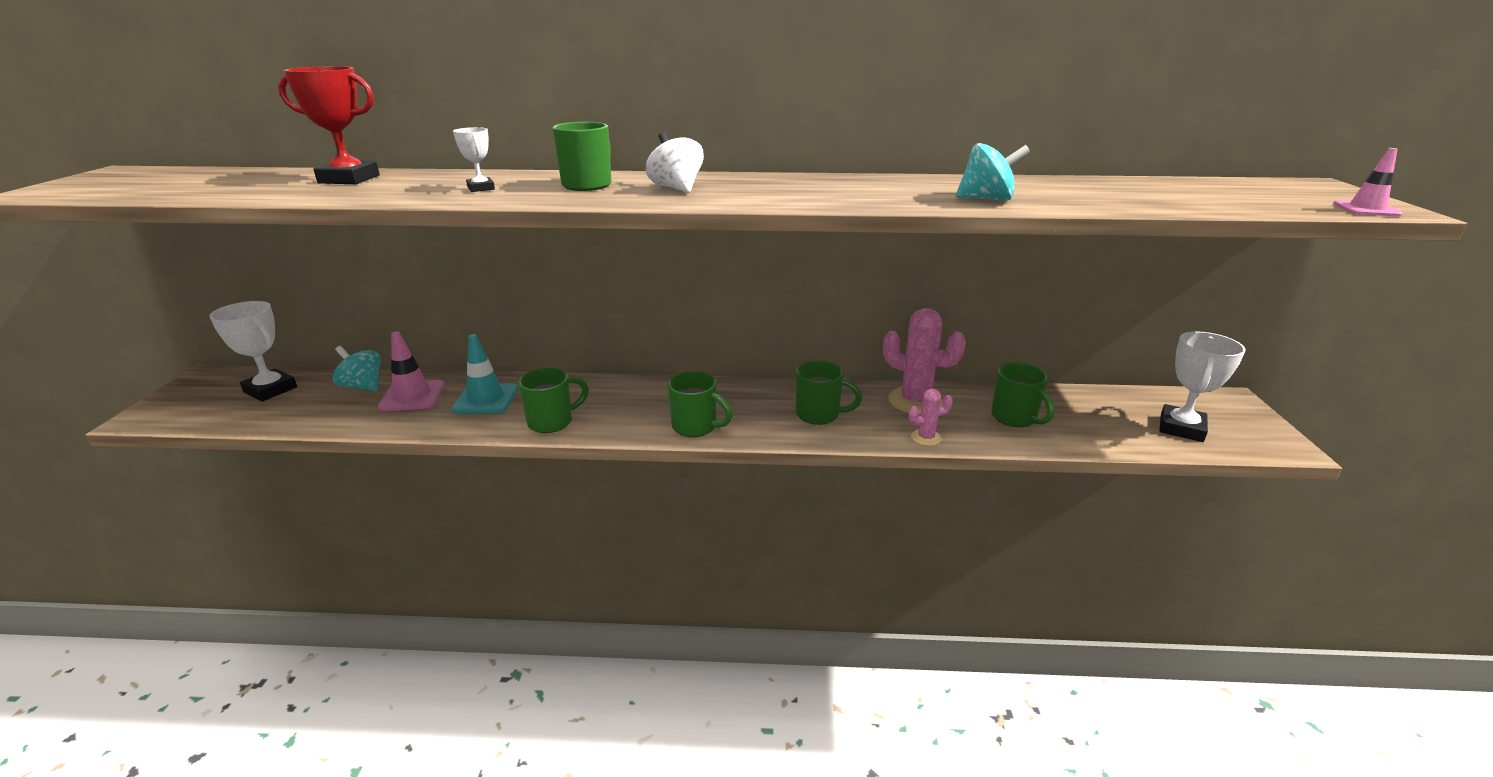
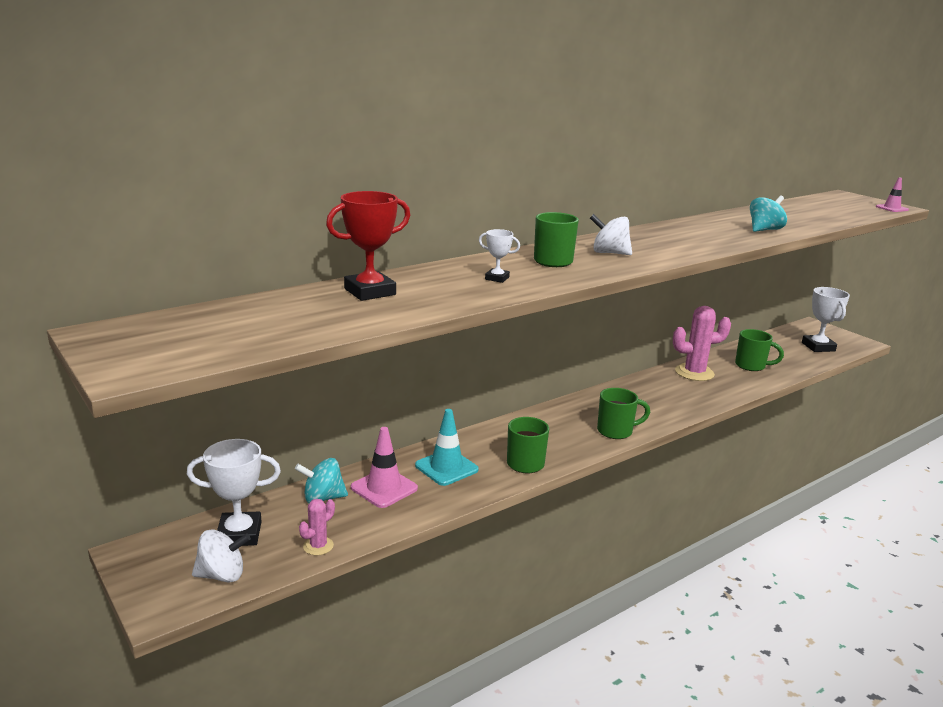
camera: 40 degrees left, 5 degrees down
green mug [796,361,862,425] -> none
pink cactus [909,389,953,446] -> pink cactus moved to [299,499,335,556]
none -> white spinning top [192,530,251,583]

